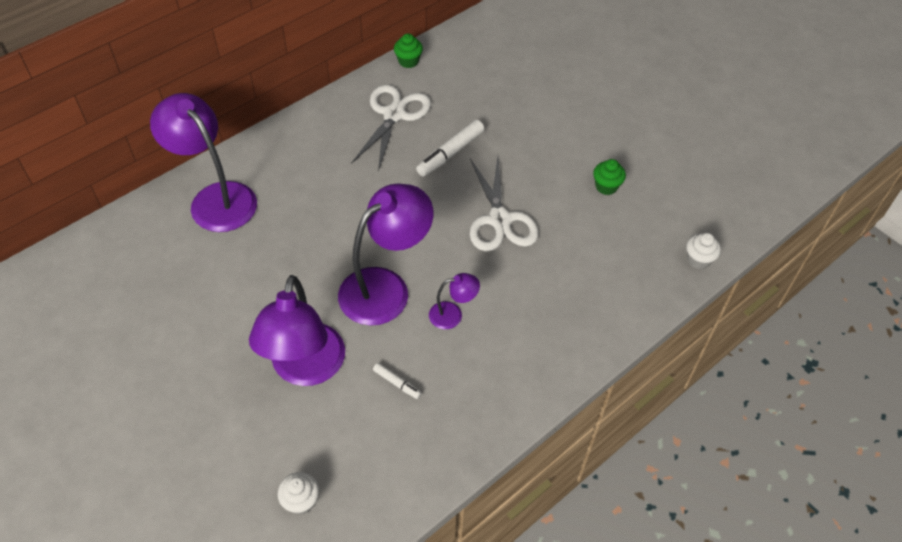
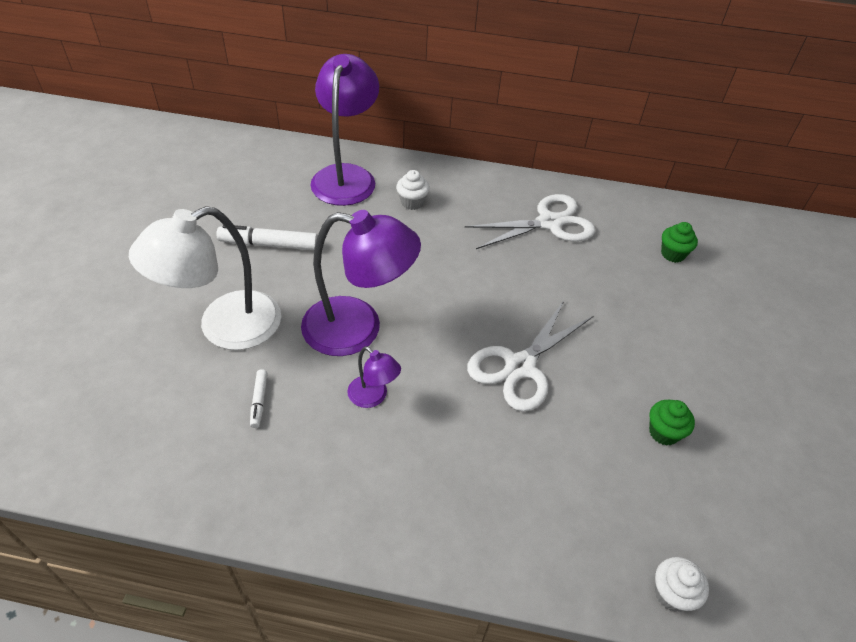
camera: 50 degrees right, 5 degrees down
purple lamp [249,275,345,386] -> white lamp [129,206,281,350]
white cupcake [277,472,319,515] -> white cupcake moved to [396,170,430,210]
green cupcake [394,33,423,68] -> green cupcake moved to [661,222,698,263]
white marker [416,120,484,177] -> white marker moved to [216,225,318,250]

